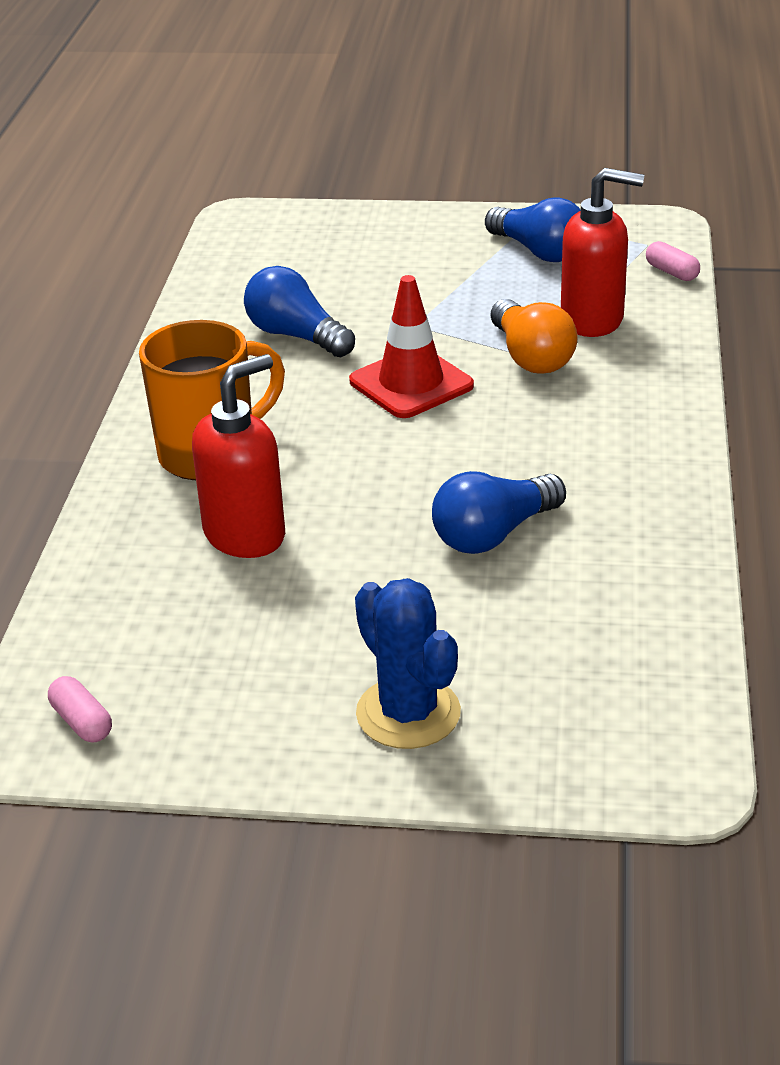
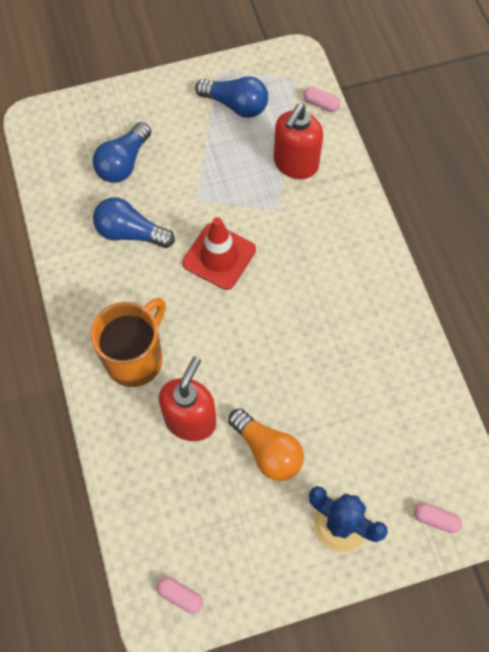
camera: 25 degrees left, 30 degrees up
blue light bulb [432,471,566,554] -> blue light bulb moved to [93,122,151,183]
orange light bulb [490,299,578,374] -> orange light bulb moved to [228,408,304,481]
red soap dispenser [561,168,644,337] -> red soap dispenser turned 135 degrees clockwise [274,103,323,179]
none -> pink capsule [414,503,462,533]

